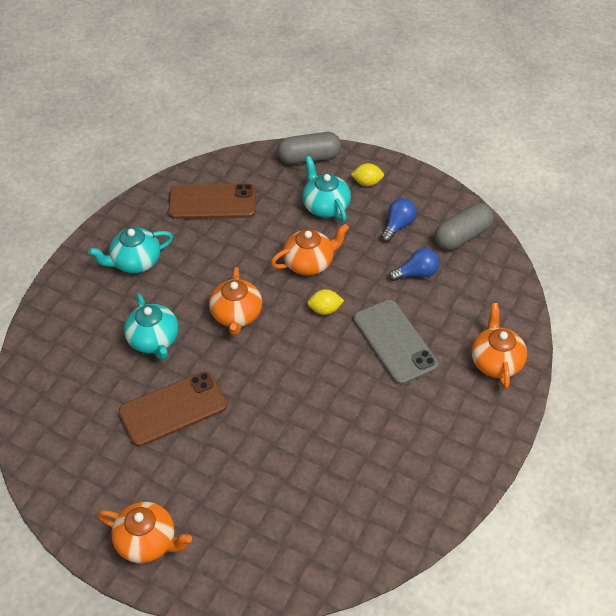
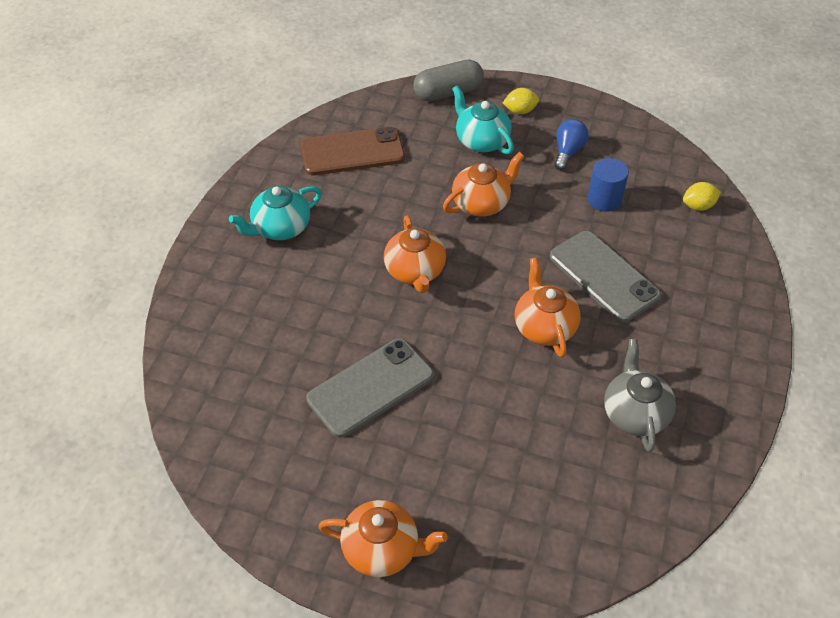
camera: 10 degrees left, 0 degrees up
brown phone [119,371,227,447] -> grey phone [306,338,434,438]
turquoise teapot [124,293,178,360] -> none
yellow lemon [307,289,344,315] -> yellow lemon moved to [683,182,721,211]
blue light bulb [389,248,439,281] -> blue cylinder [588,158,629,212]
grey capsule [435,203,494,250] -> none
orange teapot [471,303,527,390] -> orange teapot moved to [515,258,580,358]
none -> grey teapot [604,339,676,452]

